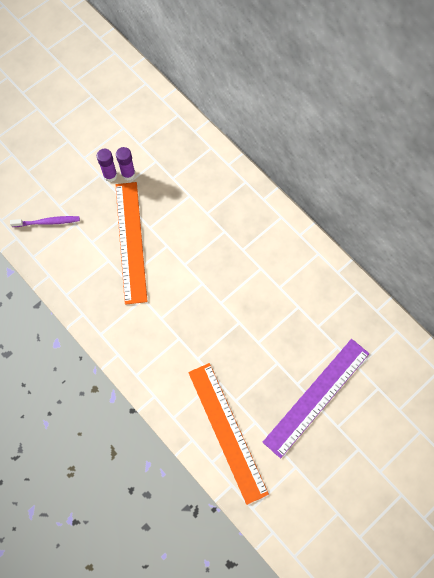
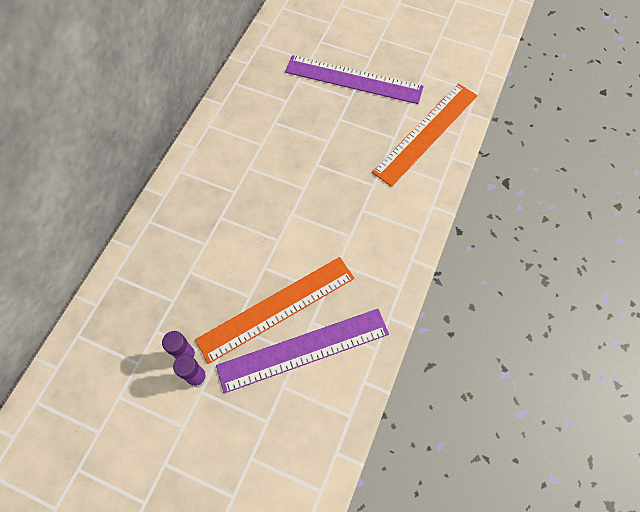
camera: 115 degrees left, 5 degrees down
purple toothbrush [10,216,80,227] -> none
none -> purple ruler [216,309,389,393]

